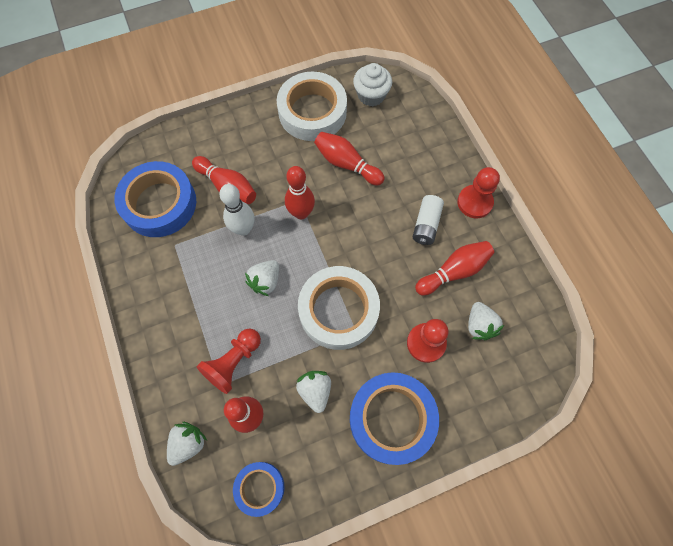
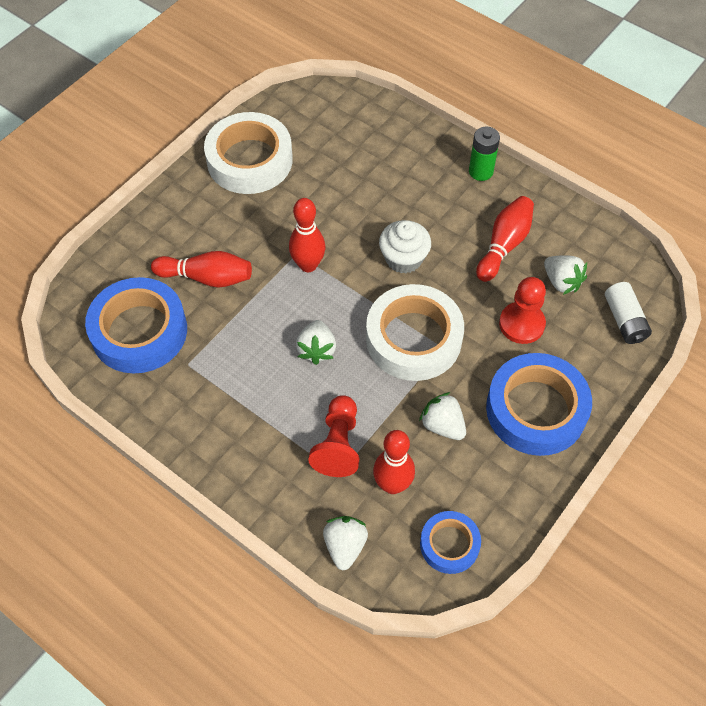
camera: 30 degrees left, 10 degrees down
white bowling pin [219,184,255,236] -> none
red bowling pin [314,132,385,185] -> none
white cupcake [353,63,392,106] -> white cupcake moved to [379,220,431,274]
white battery [413,195,444,245] -> white battery moved to [605,282,652,344]
red pawn [457,167,500,218] -> green battery [469,127,500,181]

